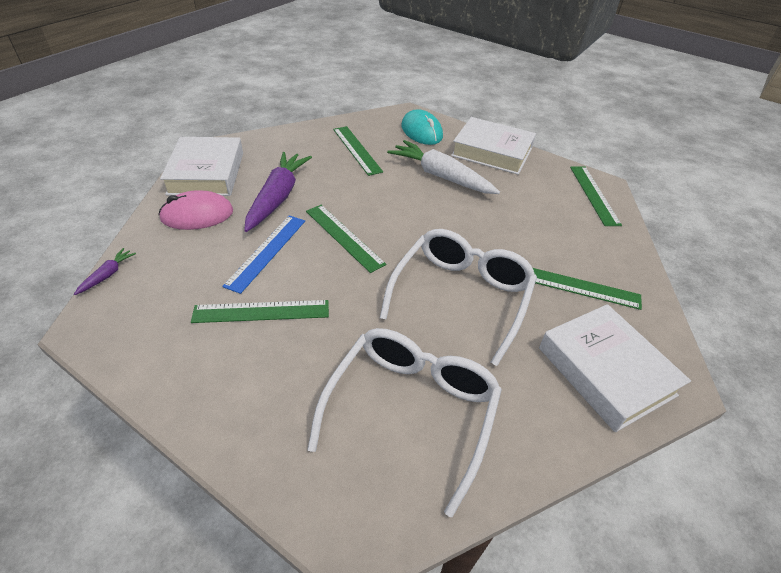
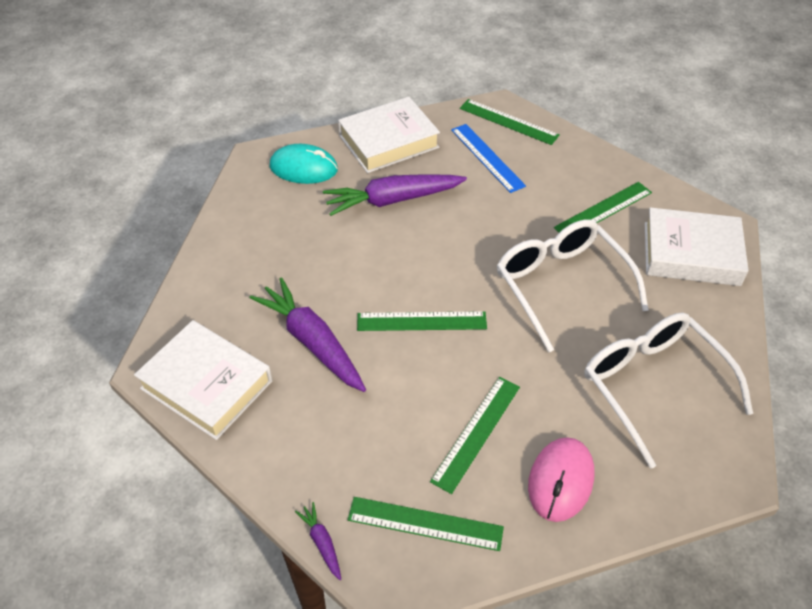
camera: 50 degrees left, 5 degrees up
pink mouse [158,190,233,230] -> pink mouse moved to [528,437,594,522]
blue ruler [222,215,305,294] -> blue ruler moved to [451,124,526,193]
green ruler [333,126,383,176] -> green ruler moved to [348,497,504,551]
white carrot [387,140,500,194] -> purple carrot [323,174,467,216]

